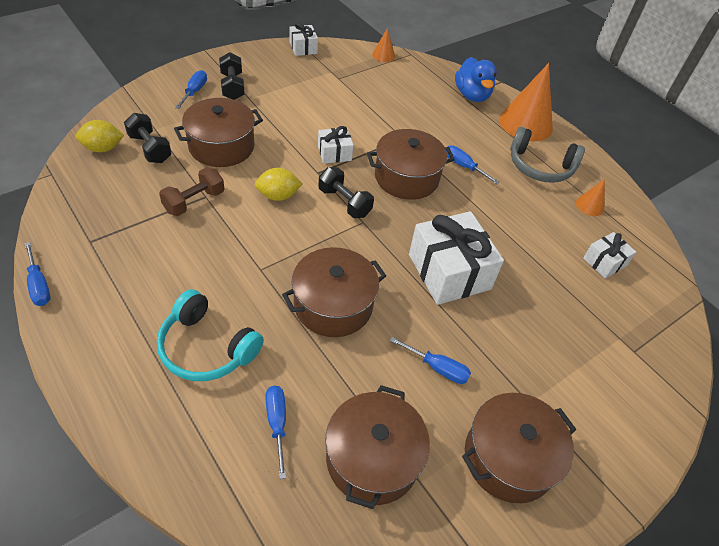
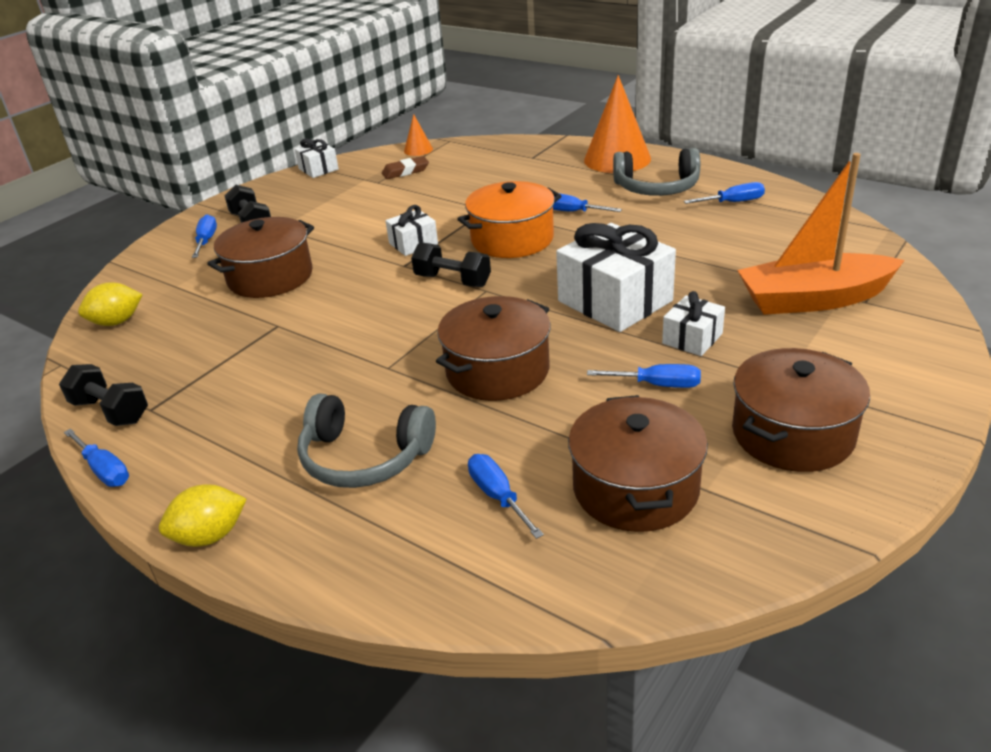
camera: 10 degrees left, 15 degrees down
black dumbbell [124,113,172,163] -> black dumbbell moved to [59,364,148,426]
turquoise headphones [157,289,264,381] -> grey headphones [297,394,436,488]
brown dumbbell [159,167,224,216] -> none
yellow lemon [255,168,303,201] -> yellow lemon moved to [159,484,247,547]
brown pot [367,129,455,200] -> orange pot [457,181,562,258]
blue duck [455,57,497,102] -> none
orange cone [576,179,605,216] -> blue screwdriver [684,182,765,204]
white gift [583,232,636,279] -> white gift moved to [662,291,725,356]
none -> brown eraser [382,156,429,179]
none -> orange boat [737,153,905,315]

